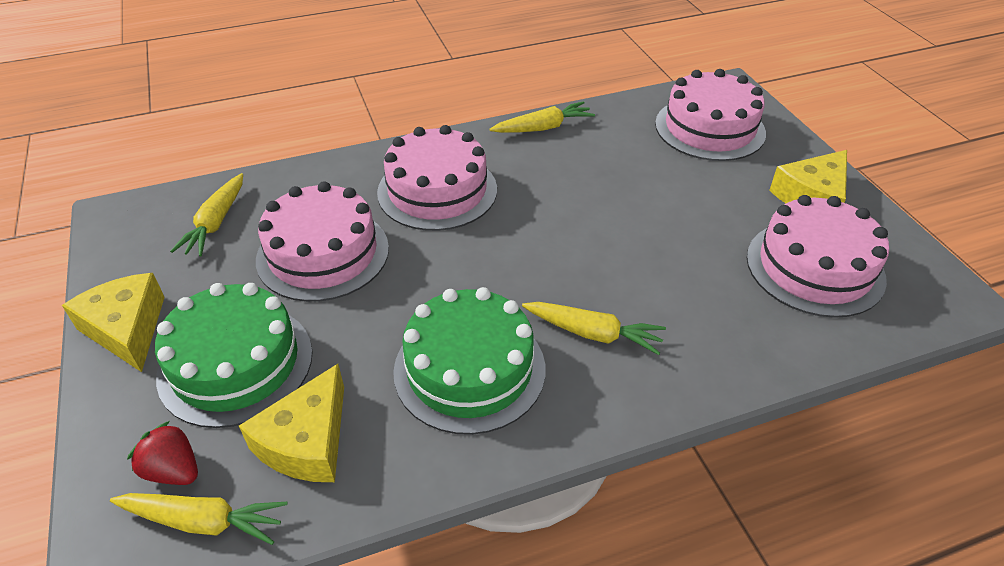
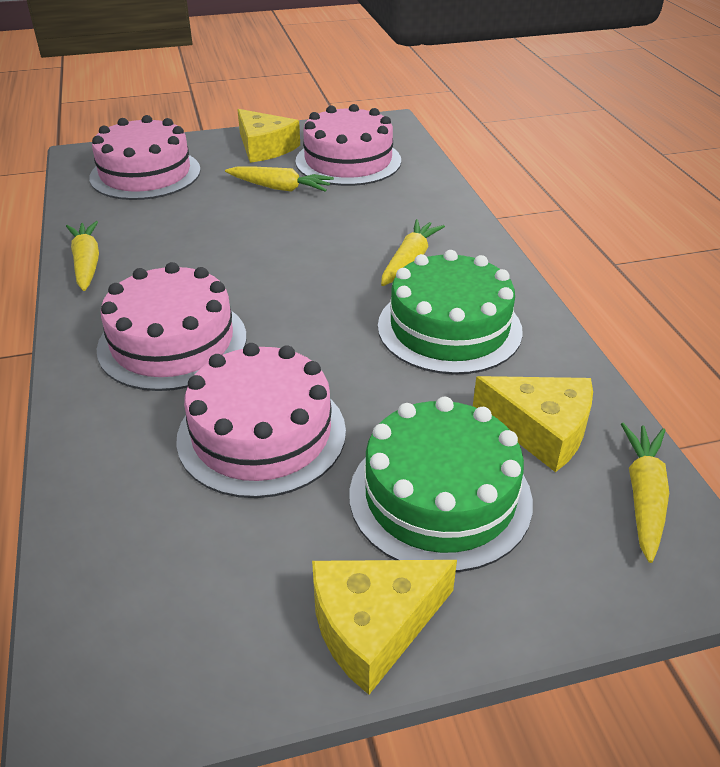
camera: 85 degrees left, 5 degrees down
red strawberry [127,421,198,485] -> none
yellow carrot [170,173,243,256] -> yellow carrot moved to [225,167,334,192]

